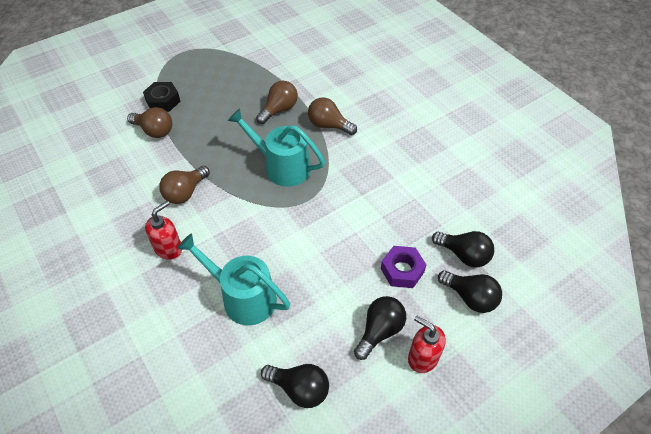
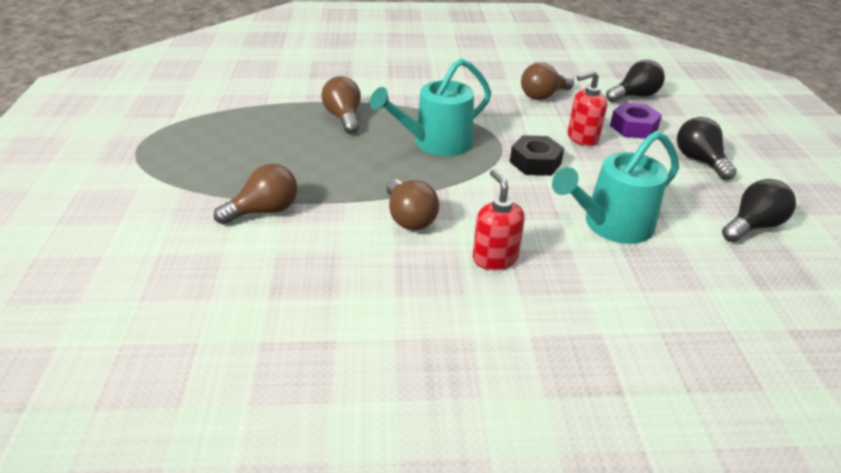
camera: 60 degrees left, 15 degrees down
black nut [143,82,180,112] -> black nut moved to [510,135,564,176]
brown light bulb [308,97,357,135] -> brown light bulb moved to [521,62,574,100]
red soap dispenser [408,316,446,373] -> red soap dispenser moved to [568,71,607,146]
black light bulb [438,270,502,313] -> none

